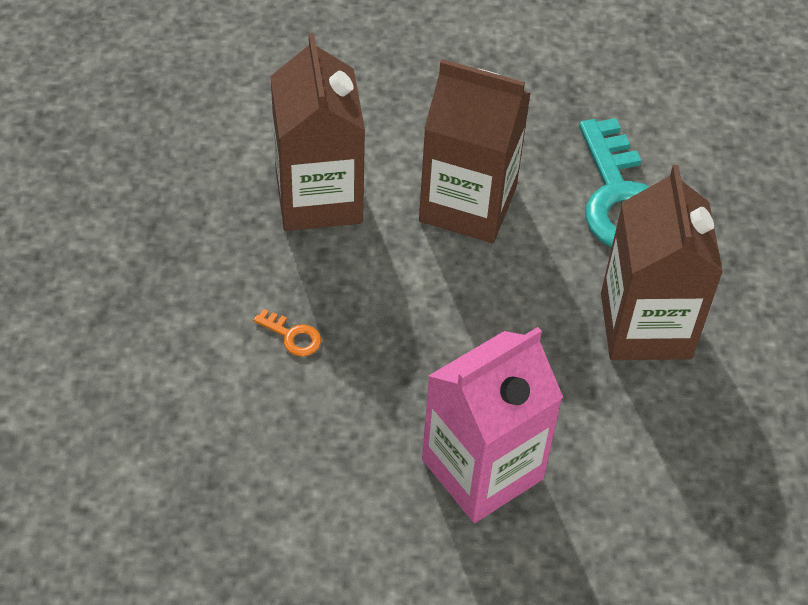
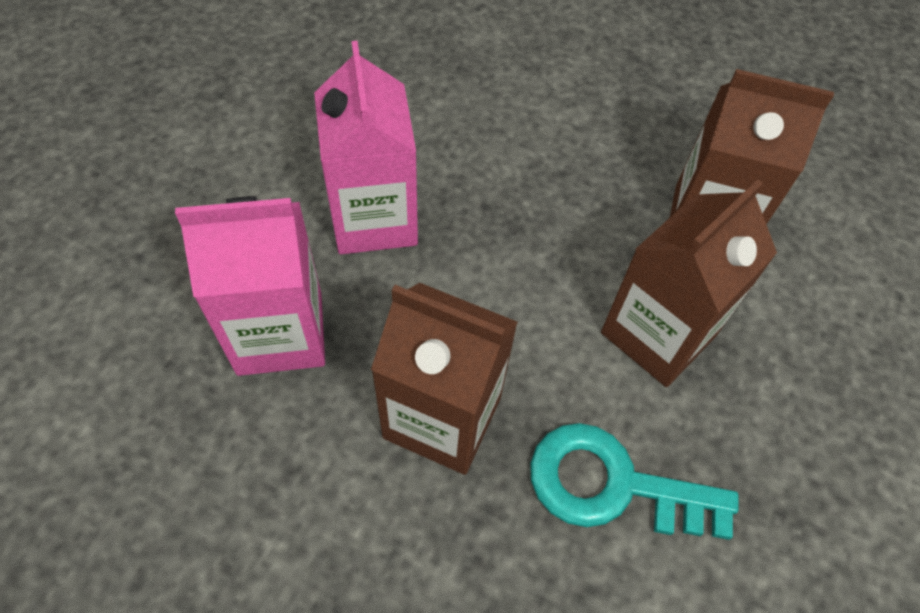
camera: 115 degrees right, 5 degrees up
orange key [253,309,321,357] -> none
none -> pink carton [175,196,325,376]

